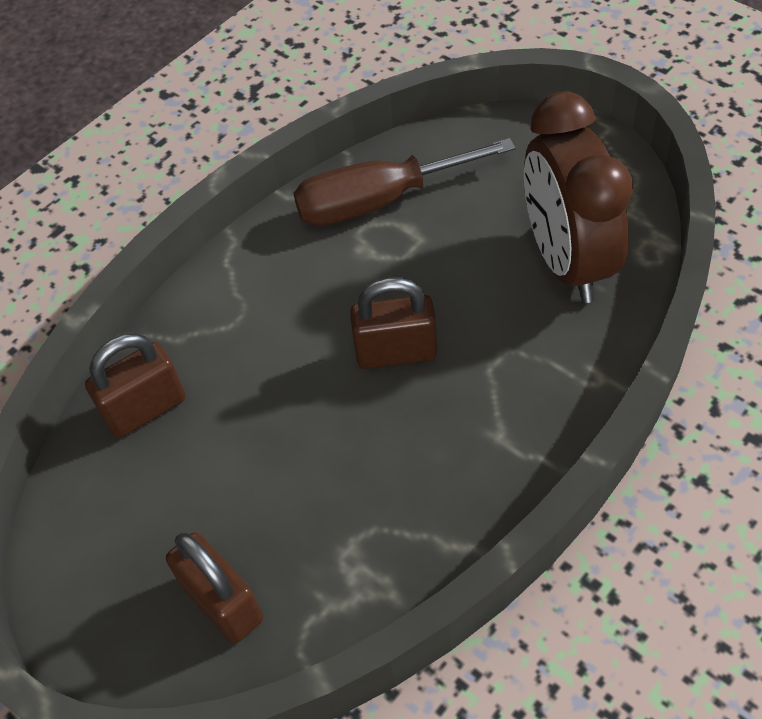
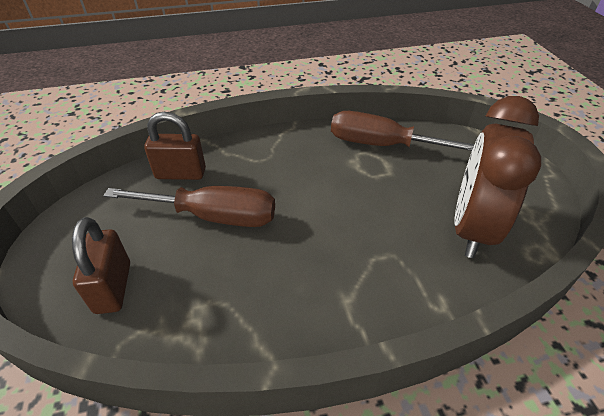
camera: 30 degrees right, 10 degrees down
brown padlock [350,277,437,369] -> none
none -> brown screwdriver [103,186,275,227]

